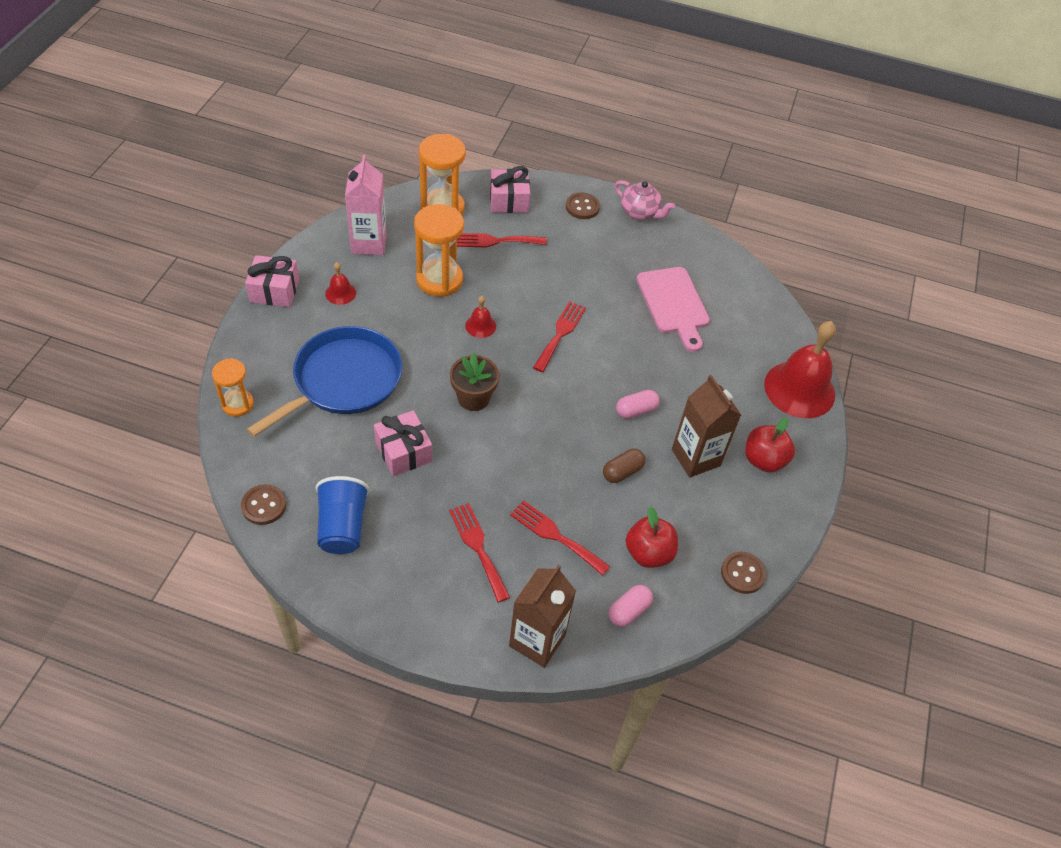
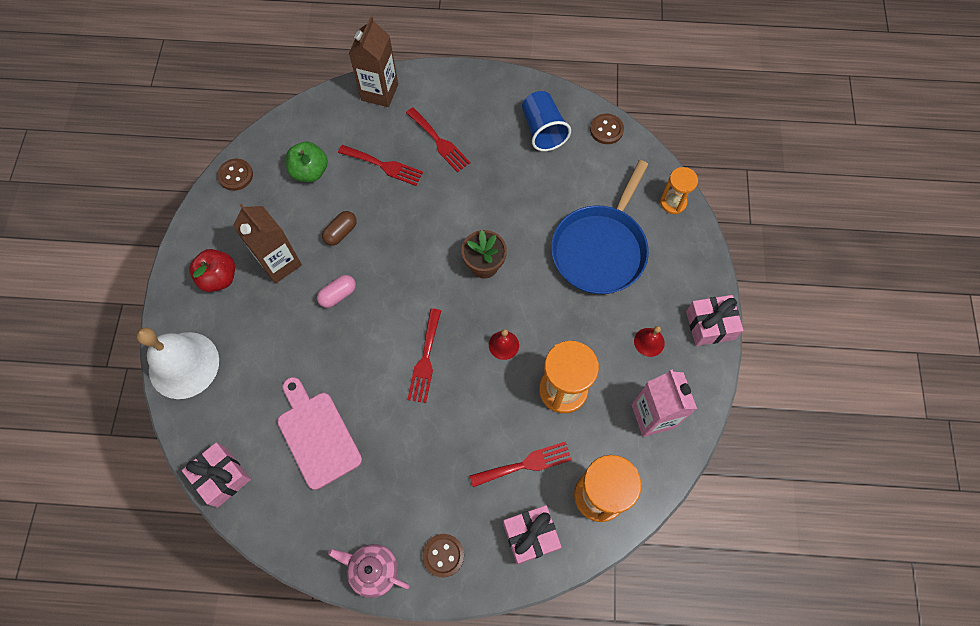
camera: 170 degrees right, 15 degrees up
pink gift [374,410,432,476] -> pink gift moved to [182,442,251,508]
pink capsule [609,585,653,627] -> none
red apple [625,507,678,568] -> green apple [286,142,328,182]
red bell [764,321,836,418] -> white bell [136,328,219,399]

